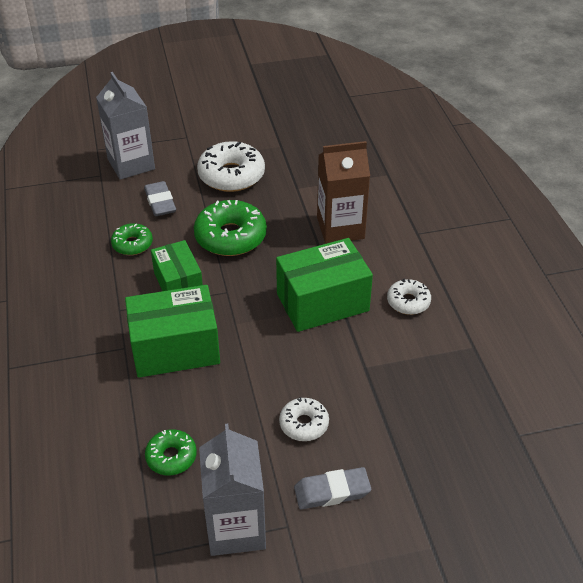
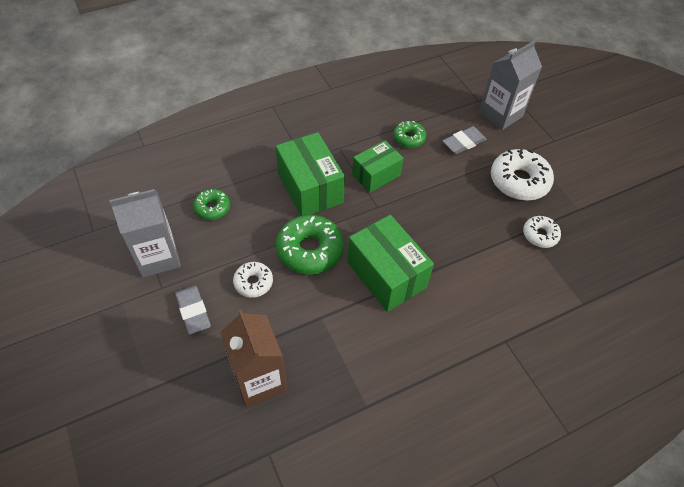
camera: 75 degrees right, 10 degrees up
green donut [194,200,267,256] -> green donut moved to [276,215,344,275]
brown carton [317,141,370,244] -> brown carton moved to [220,309,287,407]
white donut [387,279,431,315] -> white donut moved to [523,216,561,248]

